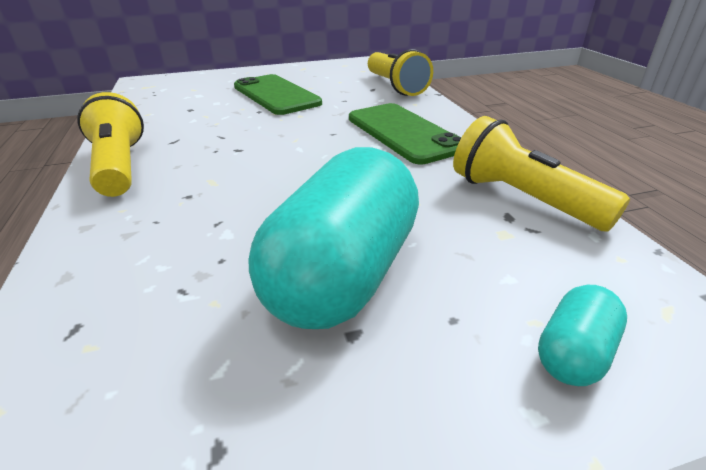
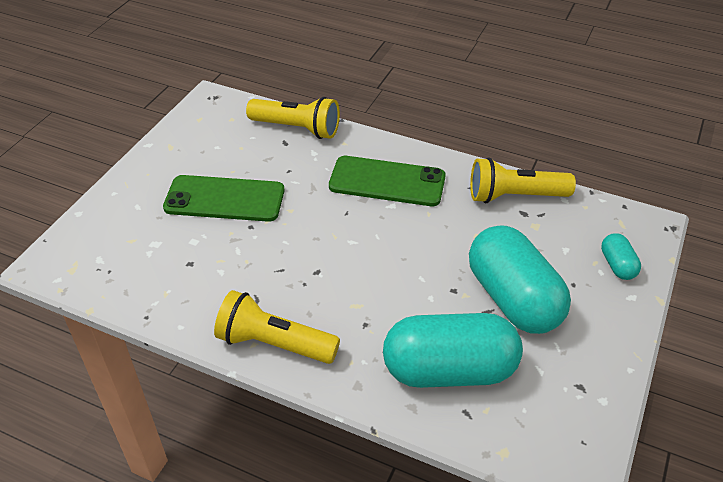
camera: 50 degrees left, 10 degrees up
none -> turquoise capsule [383,313,523,388]

